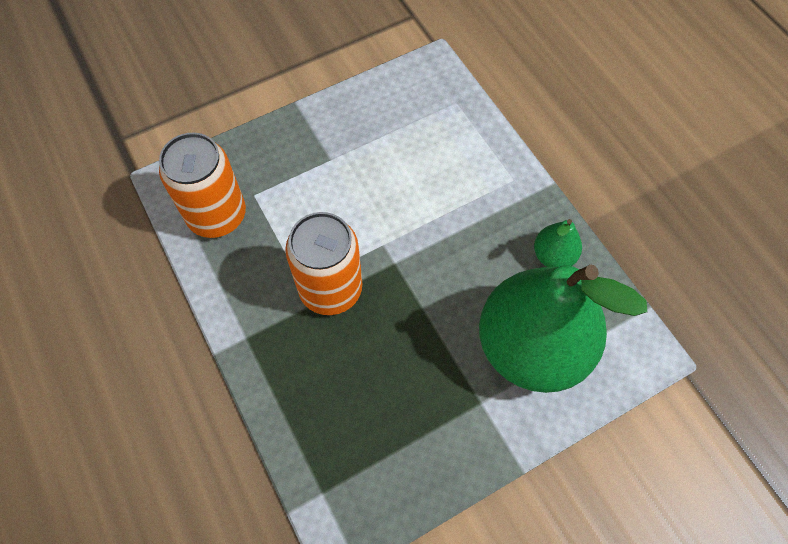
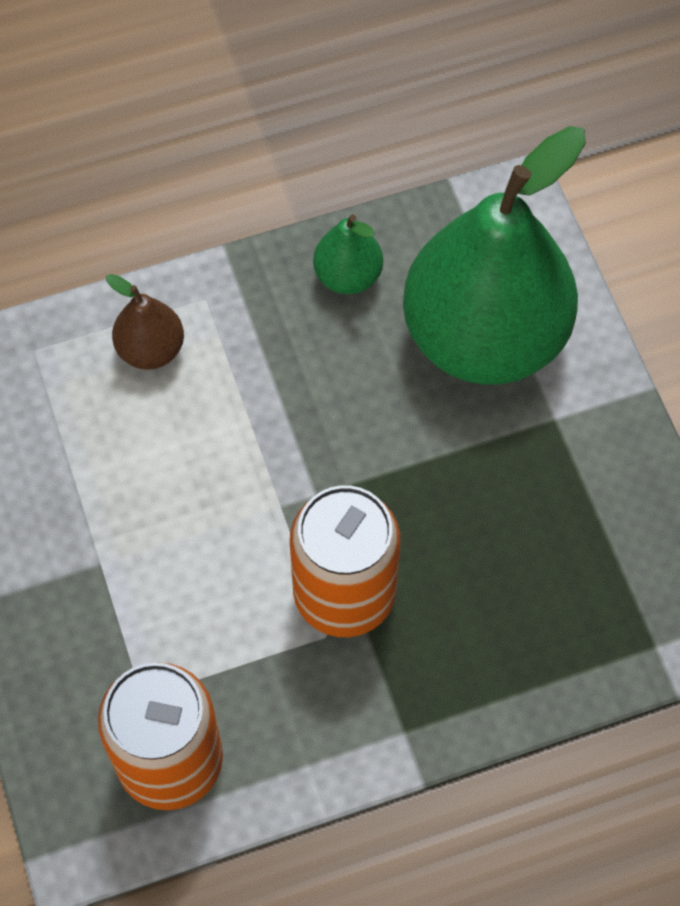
camera: 80 degrees left, 0 degrees up
none -> brown pear [106,274,184,369]

